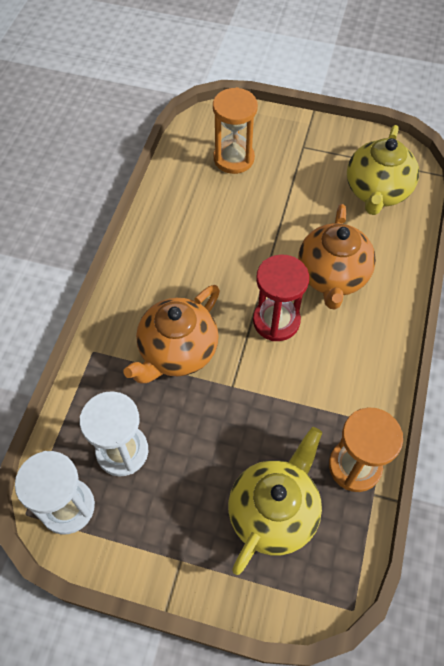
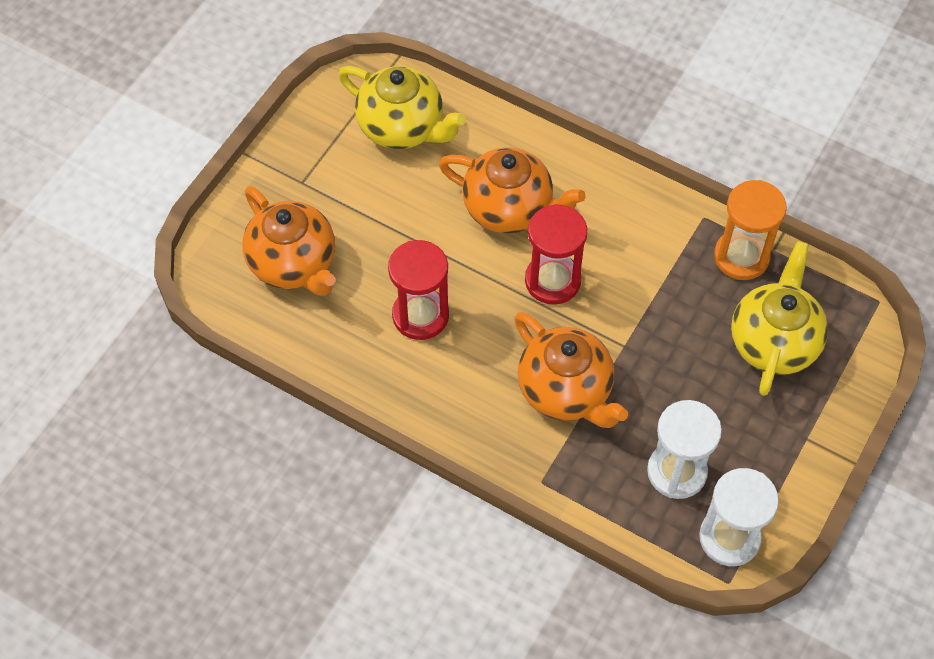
camera: 75 degrees left, 0 degrees up
orange hourglass [213,87,258,174] -> orange teapot [242,186,336,296]
yellow teapot [228,427,322,575] -> yellow teapot turned 60 degrees clockwise [731,241,828,396]
none -> red hourglass [388,240,449,340]

